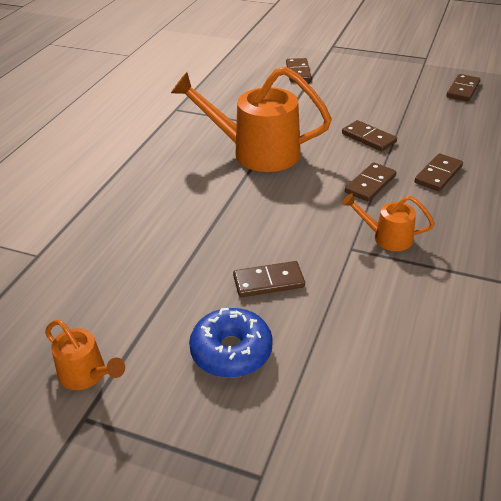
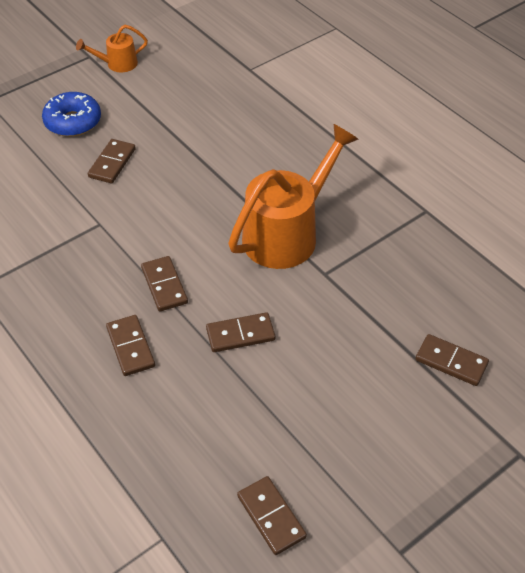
camera: 120 degrees right, 10 degrees up
orange watering can [342,193,435,251] -> none

